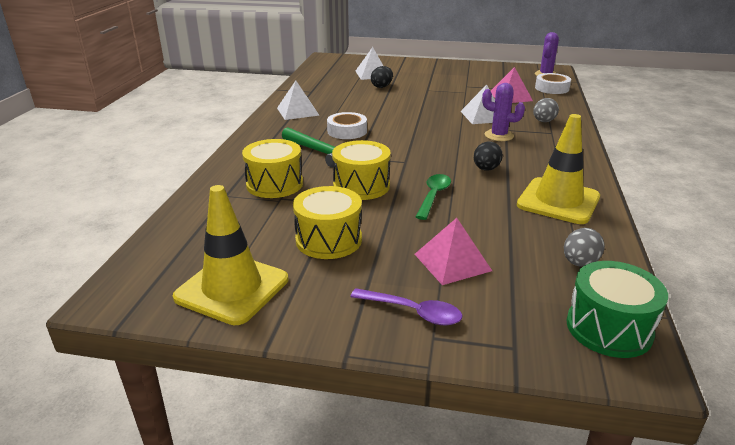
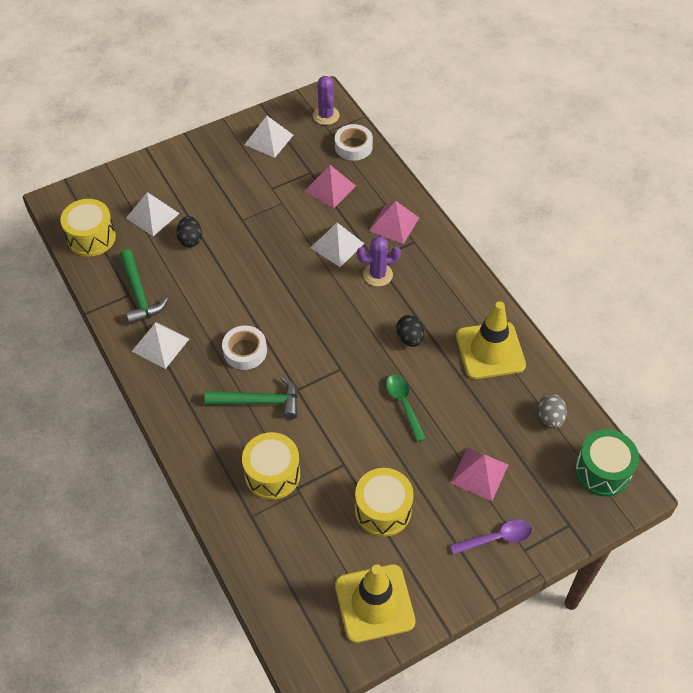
camera: 40 degrees left, 25 degrees up
yellow drum [332,140,391,200] -> yellow drum moved to [60,199,116,257]
grey egg [533,98,559,122] -> pink pyramid [369,201,419,244]
none -> green hammer [119,249,168,324]
none -> white pyramid [244,116,293,158]

